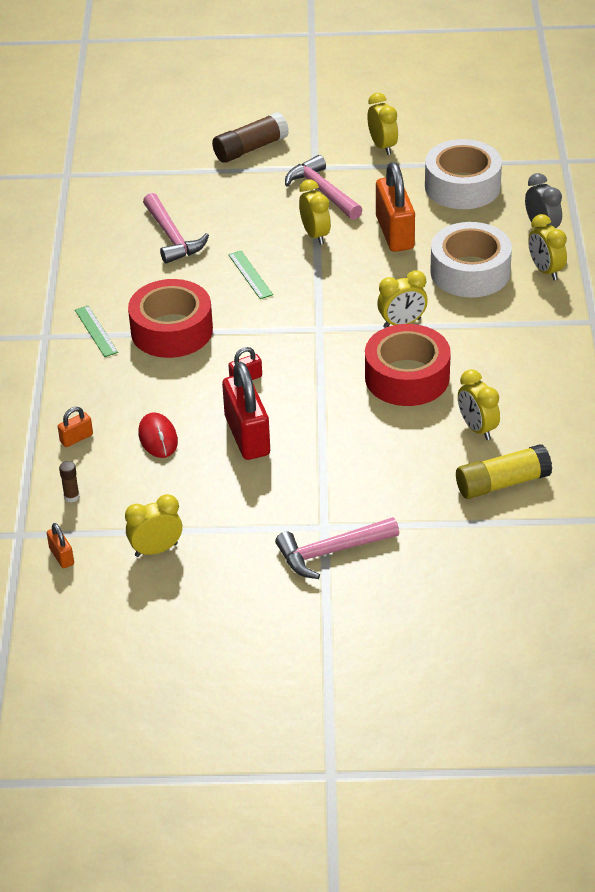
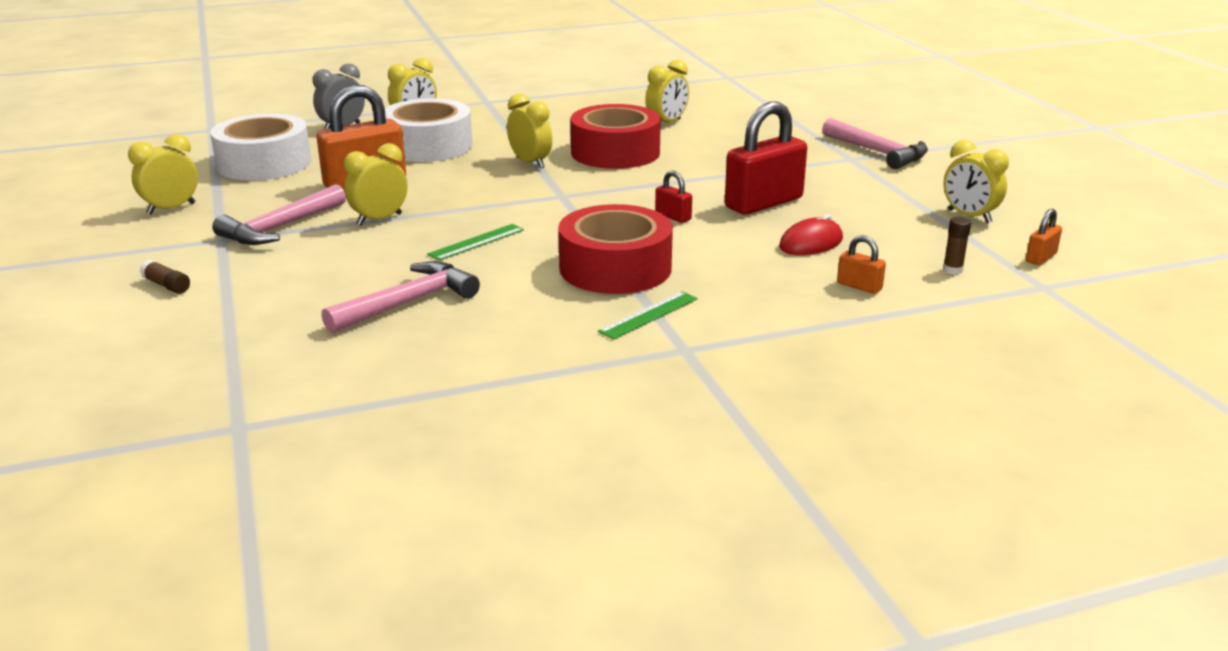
camera: 110 degrees left, 15 degrees down
brown glue stick [212,112,289,163] -> brown glue stick [140,260,190,294], size x0.48
yellow glue stick [456,444,552,499] -> none

